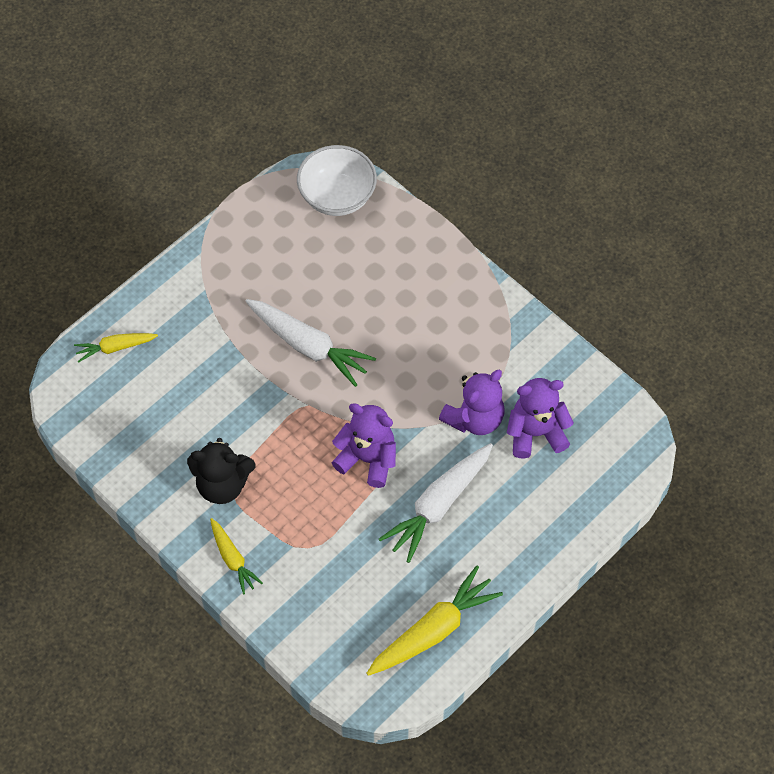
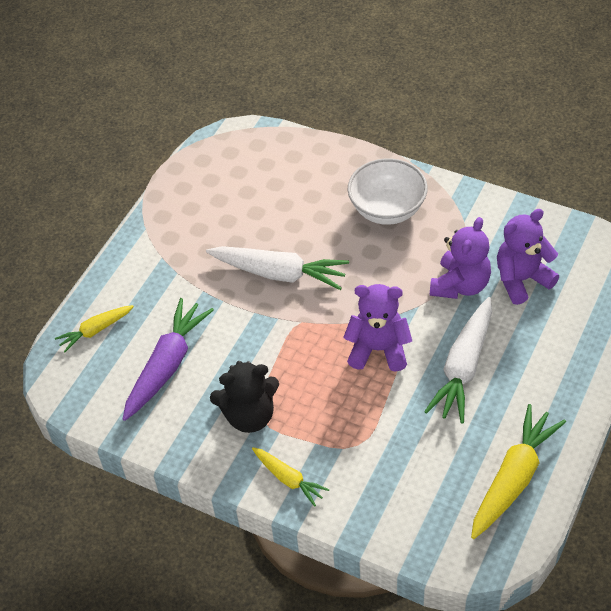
camera: 15 degrees left, 10 degrees down
white bowl [297,145,377,216] -> white bowl moved to [348,159,428,225]
none -> purple carrot [123,298,214,421]

